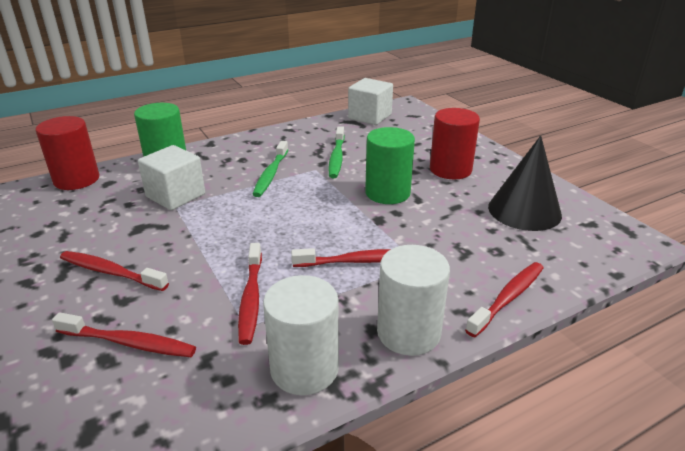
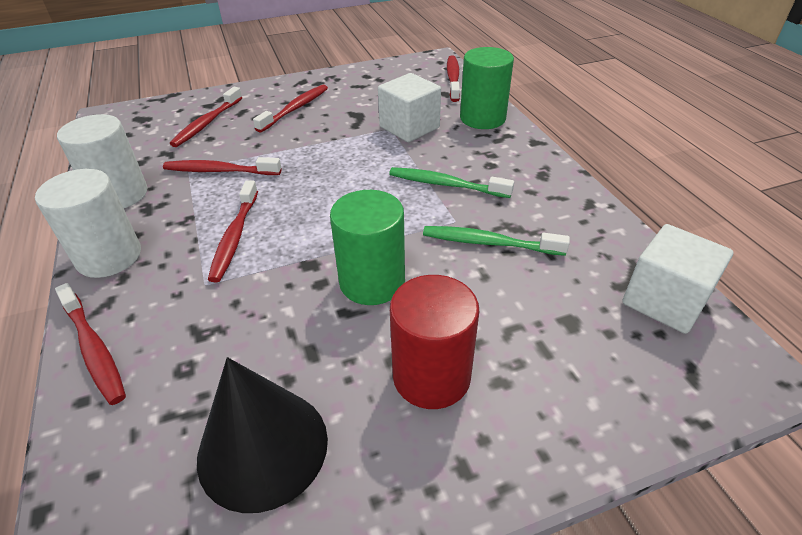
camera: 100 degrees right, 10 degrees up
red cylinder [35,116,99,190] -> red toothbrush [447,55,460,102]

